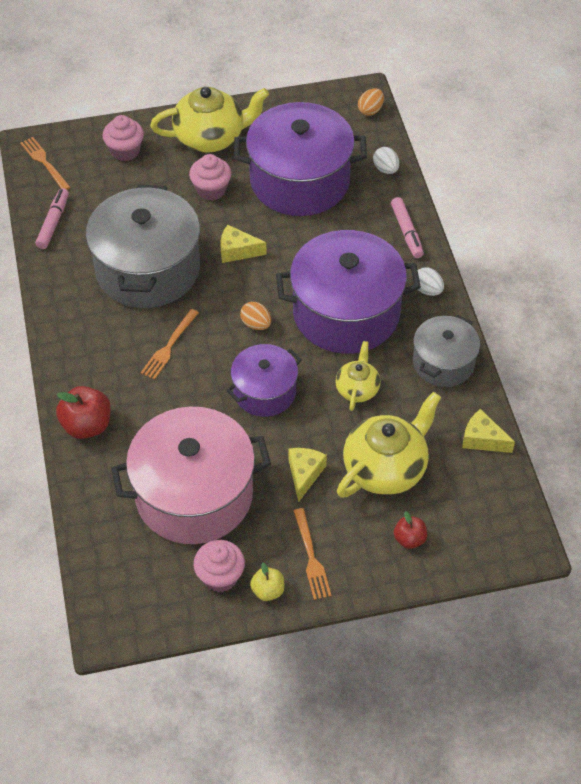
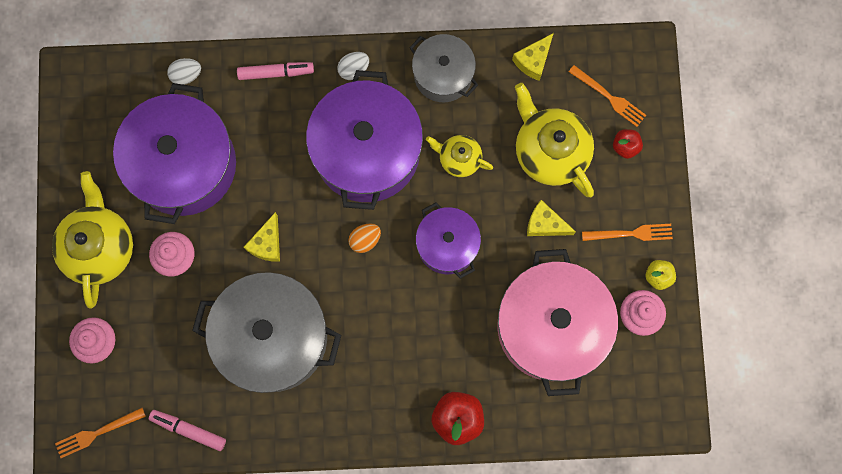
camera: 80 degrees left, 25 degrees up
orange fork [141,309,199,380] -> orange fork moved to [569,65,646,127]
orange egg [358,88,384,116] -> none

